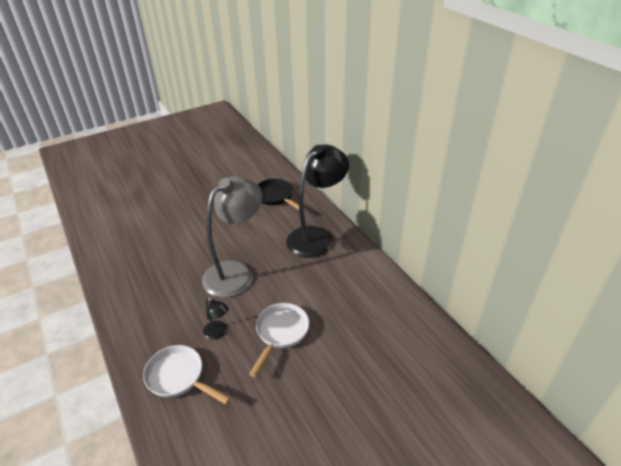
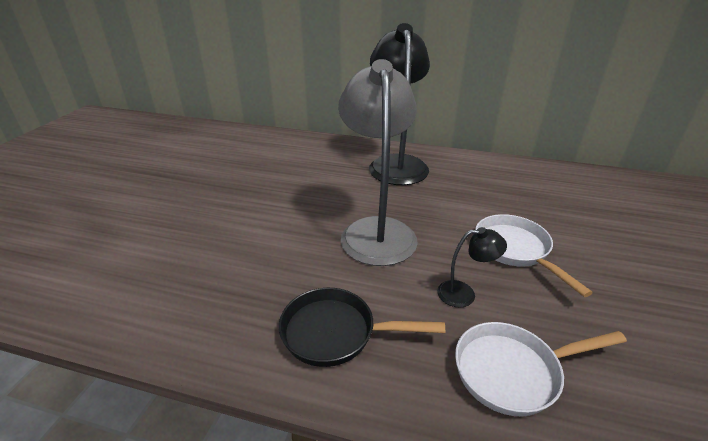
camera: 45 degrees left, 5 degrees down
black pan [258,179,306,212] -> black pan moved to [279,288,445,367]

